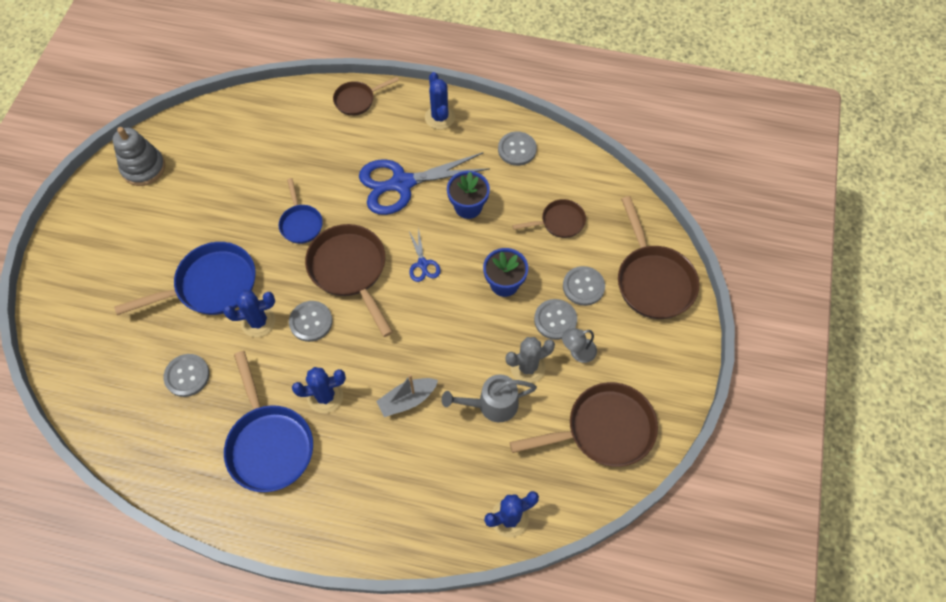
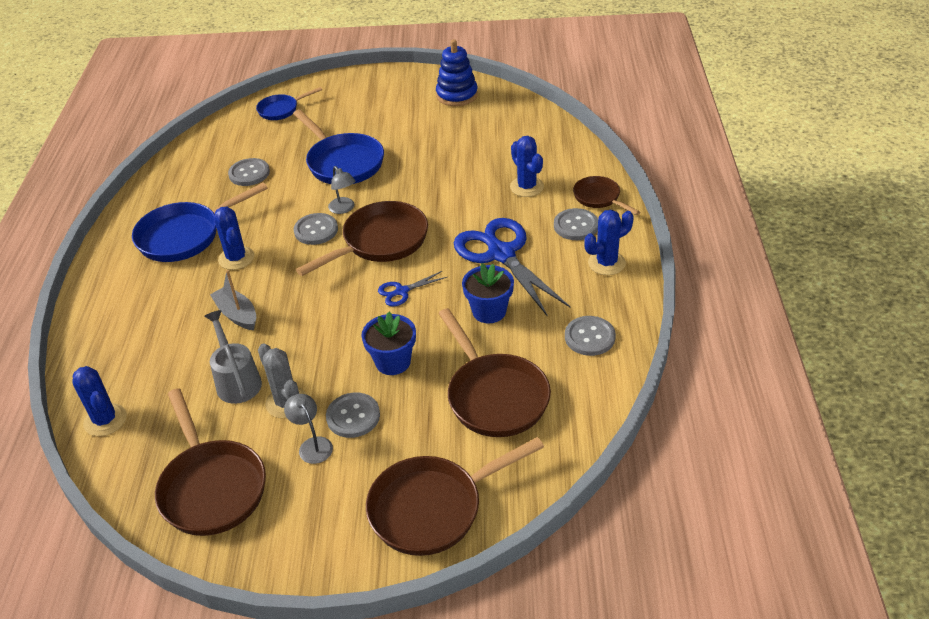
camera: 80 degrees right, 20 degrees down
grey stacking toy [113,127,165,186] -> blue stacking toy [436,39,478,106]
blue cactus [223,290,275,337] -> blue cactus moved to [510,136,544,197]
blue pan [279,178,323,244] -> blue pan moved to [256,87,322,120]
brown pan [512,199,586,238] -> brown pan [438,308,551,437], size x1.77
grey button [563,266,605,306] -> grey button moved to [554,208,598,240]
none -> grey lamp [328,166,356,214]

